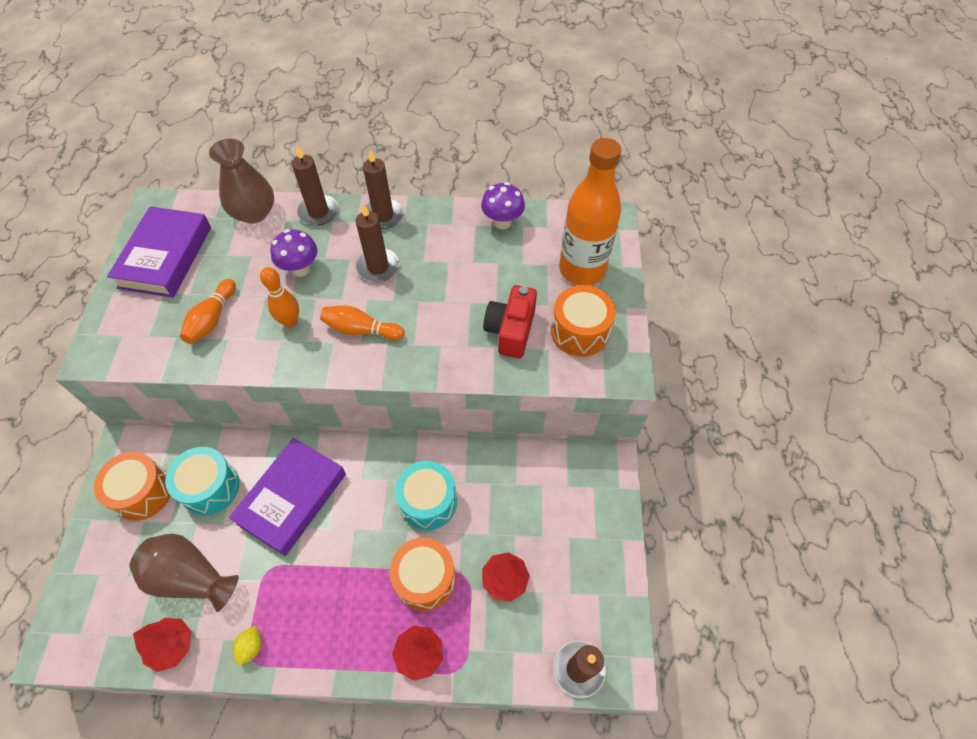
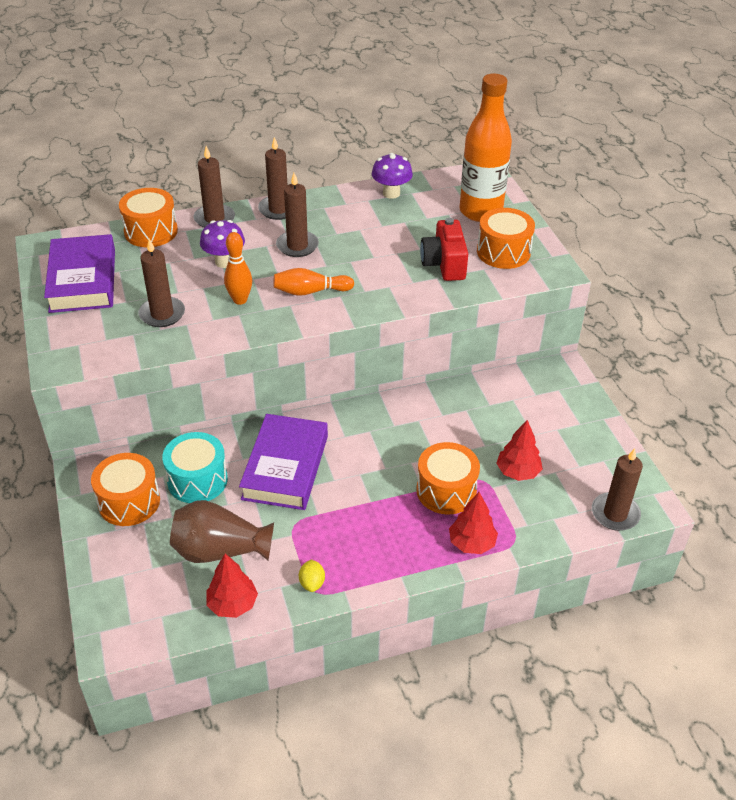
camera: 20 degrees left, 15 degrees down
orange bowling pin [180,279,236,344] -> brown candle [138,239,185,327]
brown vase [209,139,274,224] -> orange drum [119,188,178,247]
turquoise drum [395,461,457,530] -> none

